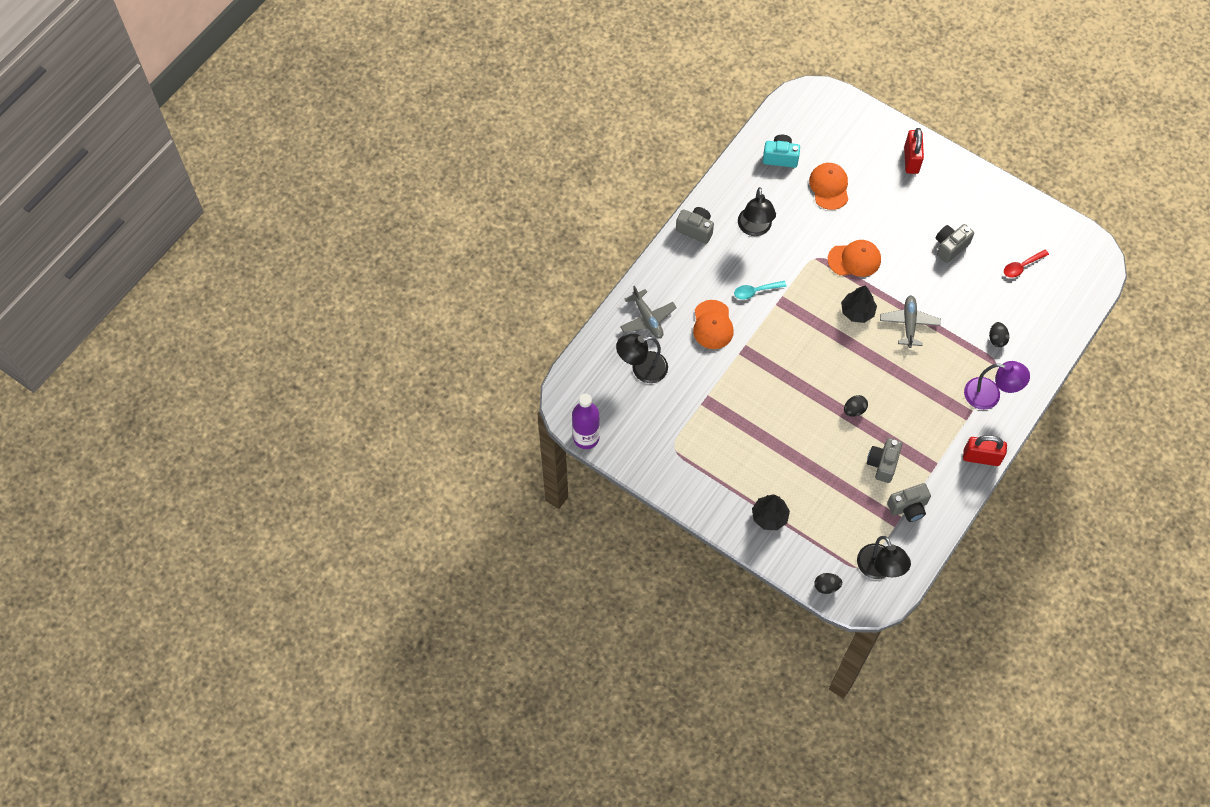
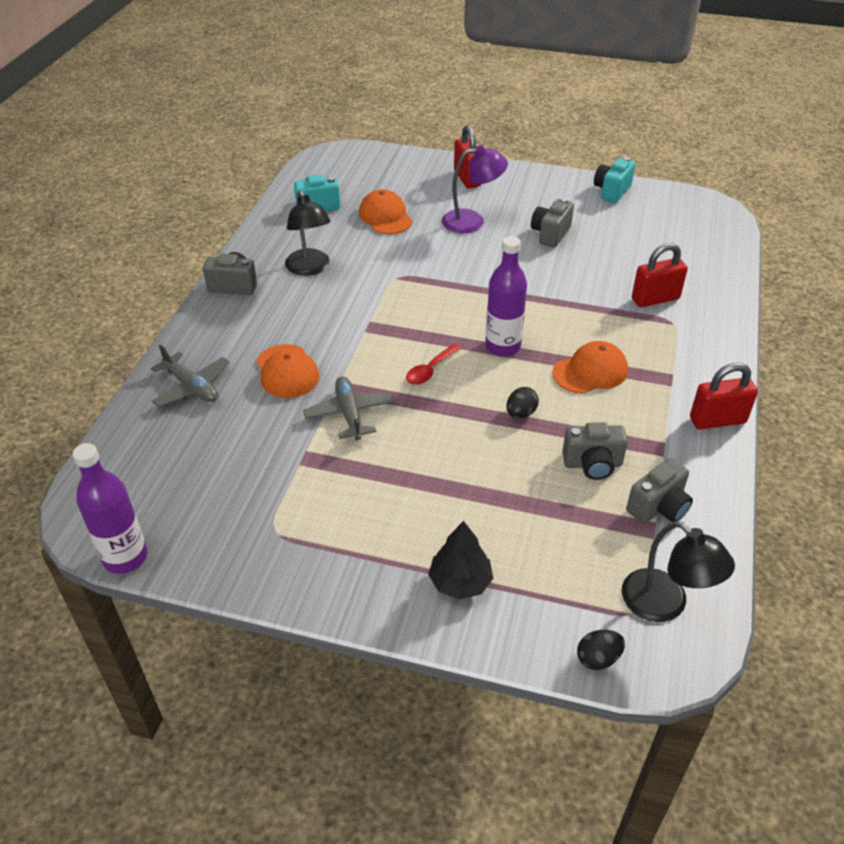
camera: 20 degrees left, 20 degrees down
black lamp [616,334,668,383] -> none
turquoise spoon [734,281,787,300] -> none
orange cap [828,240,881,277] -> orange cap moved to [552,341,628,394]
black tree [841,285,877,323] -> none
grey camera [867,438,902,483] -> grey camera turned 90 degrees counterclockwise [562,422,628,480]
grey plane [880,295,941,348] -> grey plane moved to [303,376,395,440]
purple lamp [964,361,1030,410] -> purple lamp moved to [442,145,508,233]
black egg [989,322,1009,347] -> red padlock [632,243,688,307]
red spoon [1004,250,1049,278] -> red spoon moved to [406,343,461,385]
none -> purple bottle [485,236,527,357]
none -> turquoise camera [594,157,635,203]

